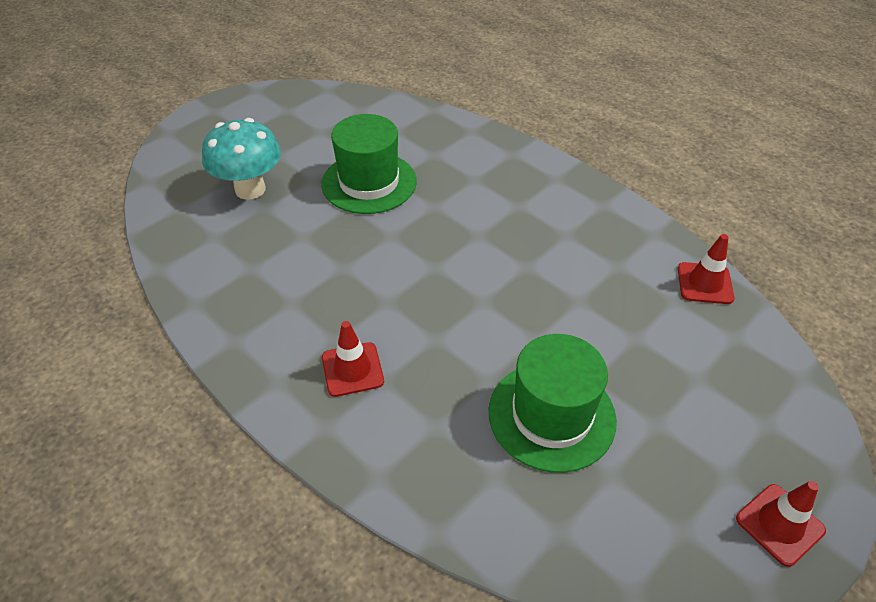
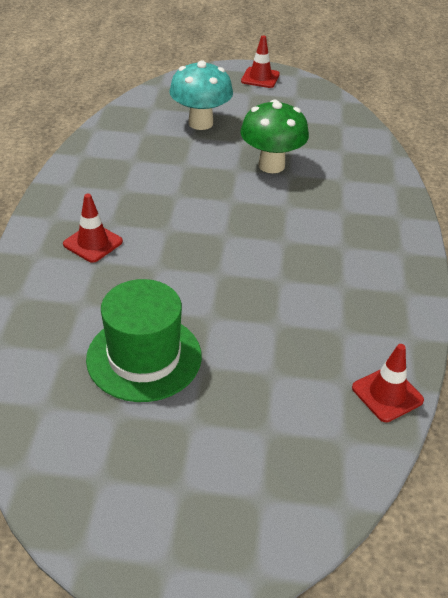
camera: 50 degrees right, 5 degrees down
green hat [321,114,417,214] -> green mushroom [240,100,309,173]
red traffic cone [736,481,826,567] -> red traffic cone moved to [241,35,280,88]

